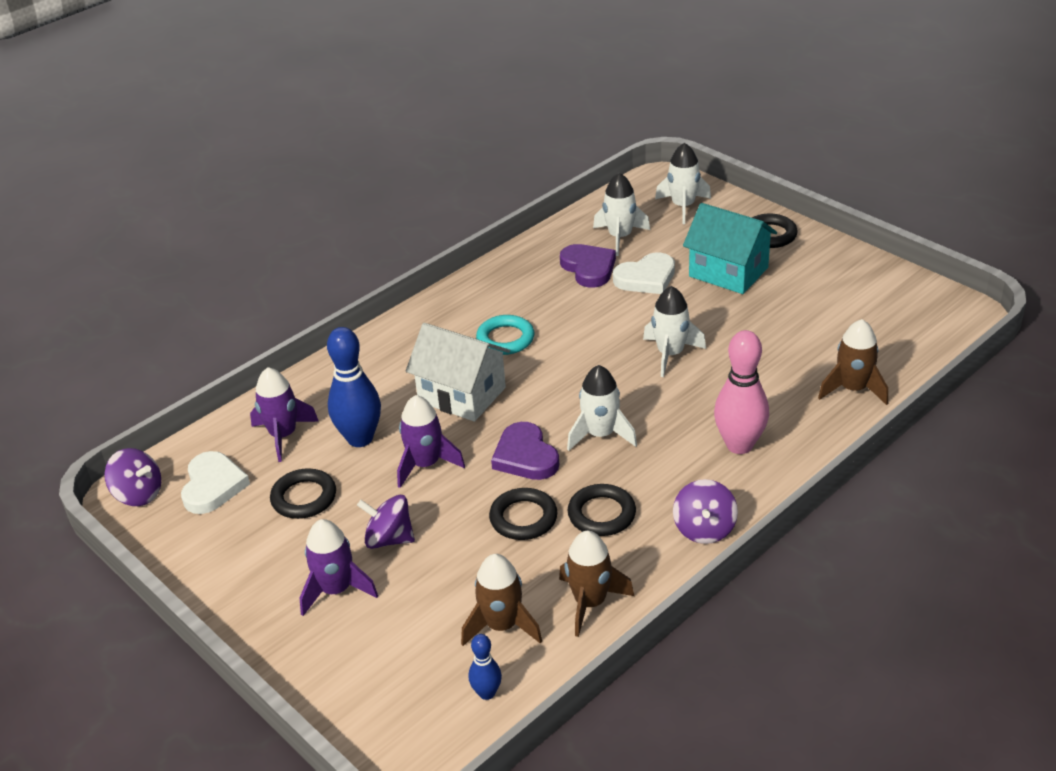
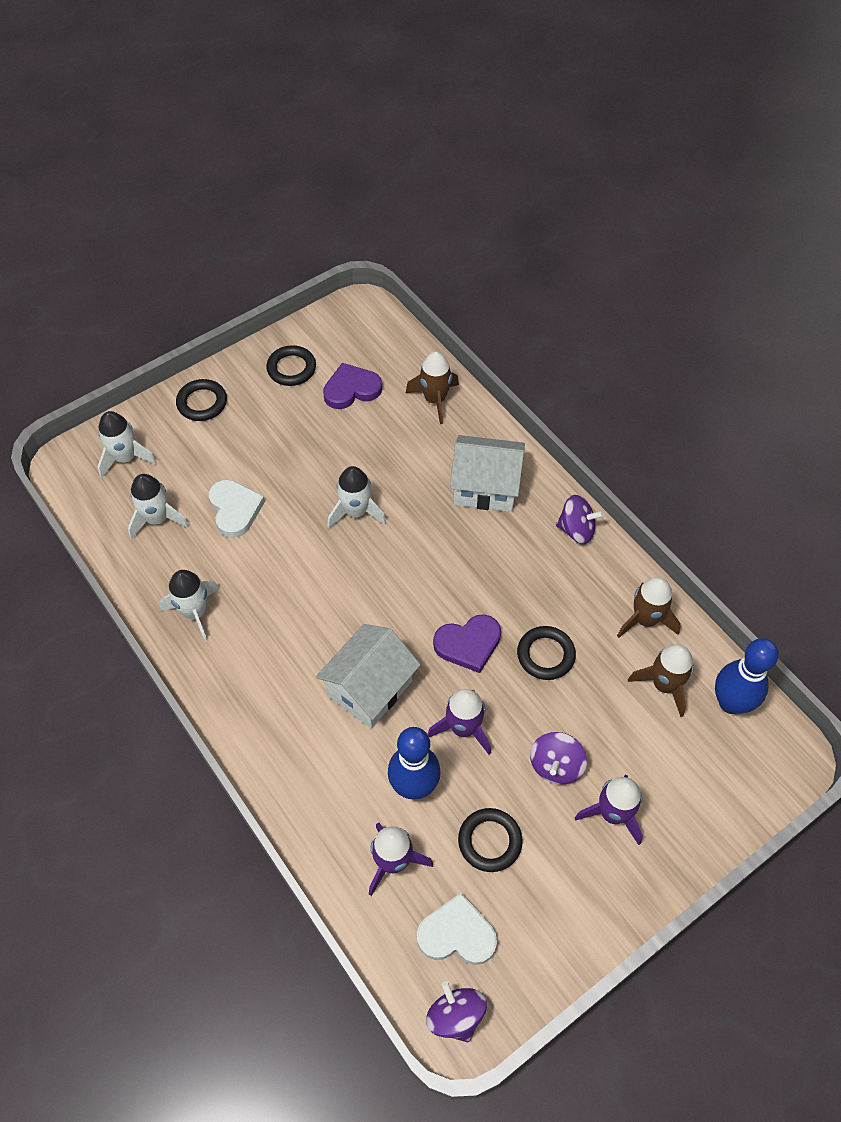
camera: 85 degrees left, 20 degrees up
purple spinning top [104,448,161,506] -> purple spinning top turned 60 degrees counterclockwise [426,981,487,1042]
blue bowling pin [469,634,502,700] -> blue bowling pin [715,638,779,714], size x1.95
turquoise ring [476,315,534,355] -> none
purple heart [560,244,616,287] -> purple heart moved to [323,363,382,409]
white rocket [567,365,637,451] -> white rocket moved to [159,570,220,642]
black ring [567,484,636,536] -> black ring moved to [266,345,316,386]
turquoise house [683,203,777,294] -> none
pink bowling pin [714,330,769,454] -> white house [450,435,525,512]

